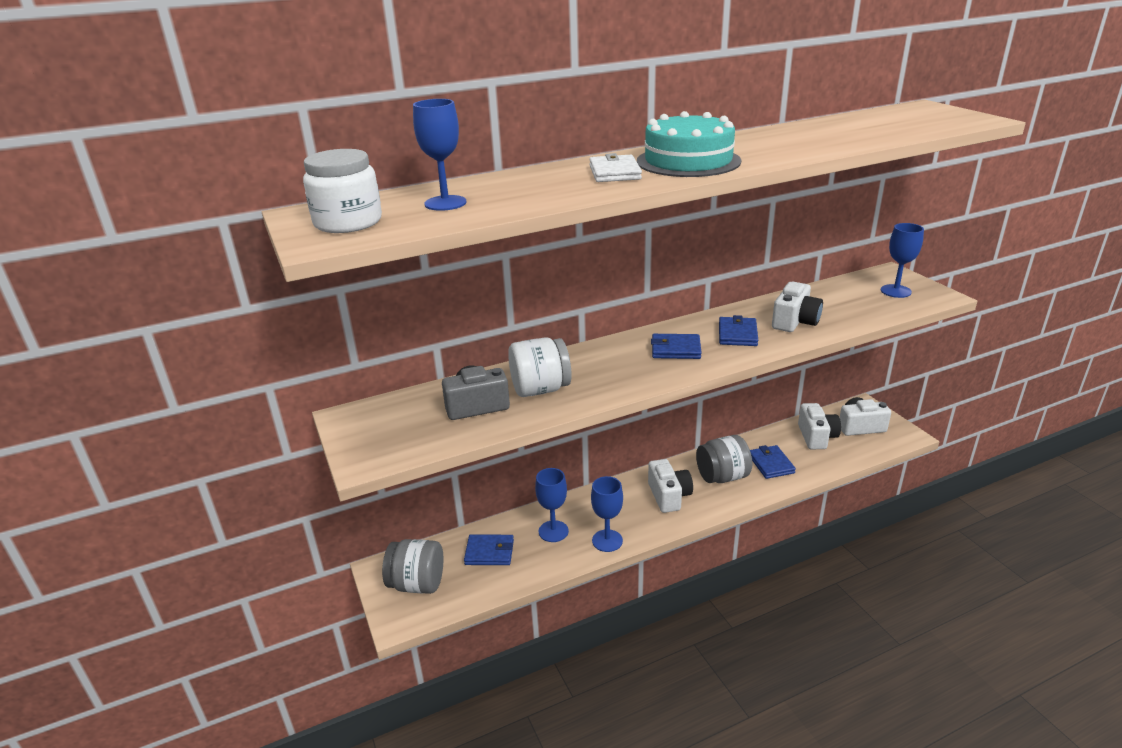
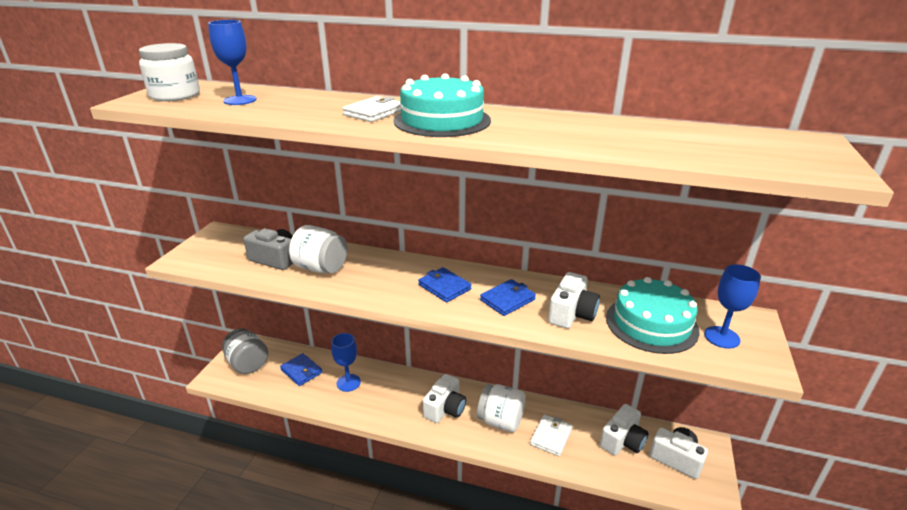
camera: 40 degrees right, 0 degrees up
blue goblet [591,476,623,552] -> none
grey jar [696,435,752,483] -> white jar [477,384,526,432]
blue wallet [750,445,796,479] -> white wallet [530,414,573,456]
white camera [772,282,823,332] -> white camera turned 45 degrees counterclockwise [548,272,600,329]
none -> turquoise cake [606,277,700,354]

